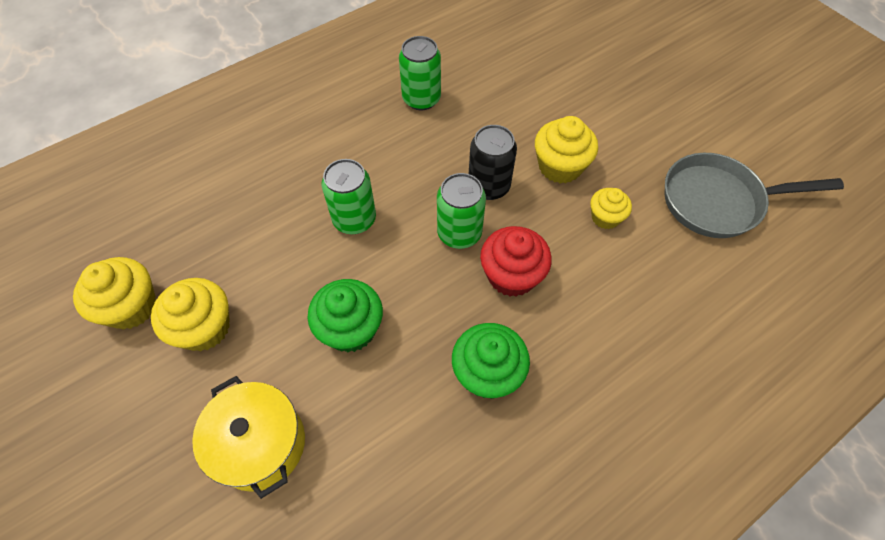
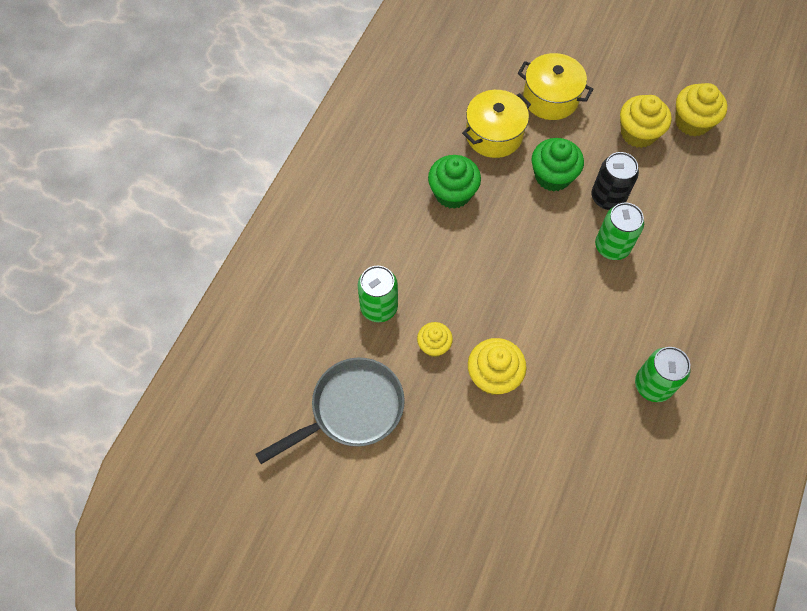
camera: 150 degrees right, 5 degrees up
green can [437,173,486,249] -> green can moved to [358,266,398,322]
black can [469,125,517,200] -> black can moved to [591,152,639,210]
red cupcake [480,226,552,297] -> none
none -> yellow pot [462,90,531,158]

